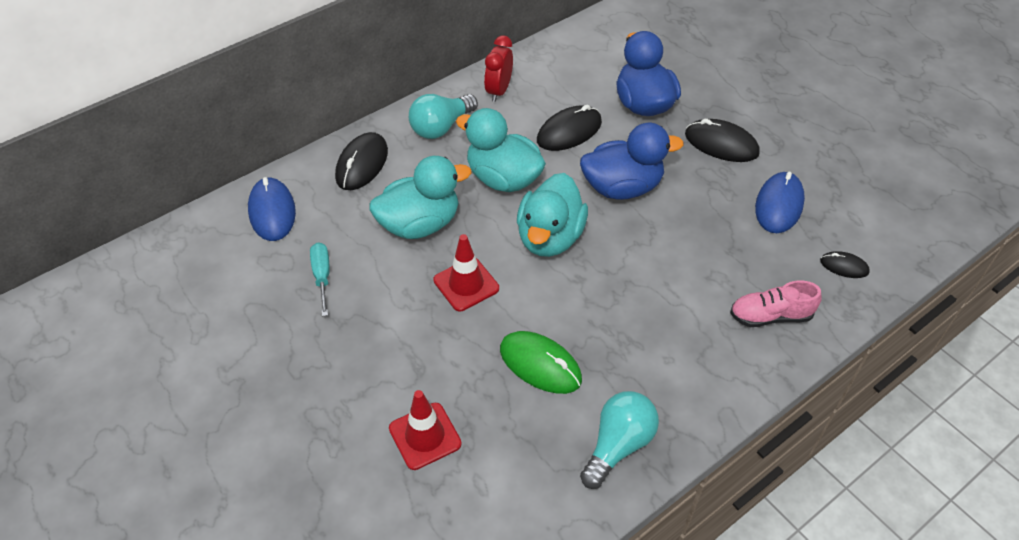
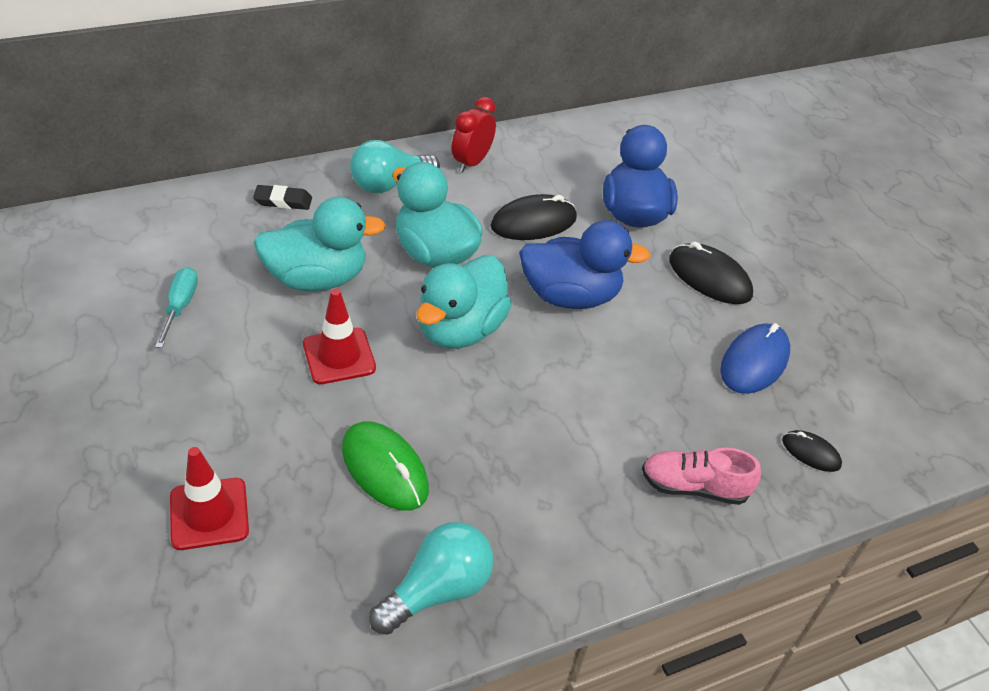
camera: 10 degrees right, 5 degrees down
blue mouse [248,177,296,241] -> none
black mouse [335,132,388,190] -> black eraser [253,185,312,210]

